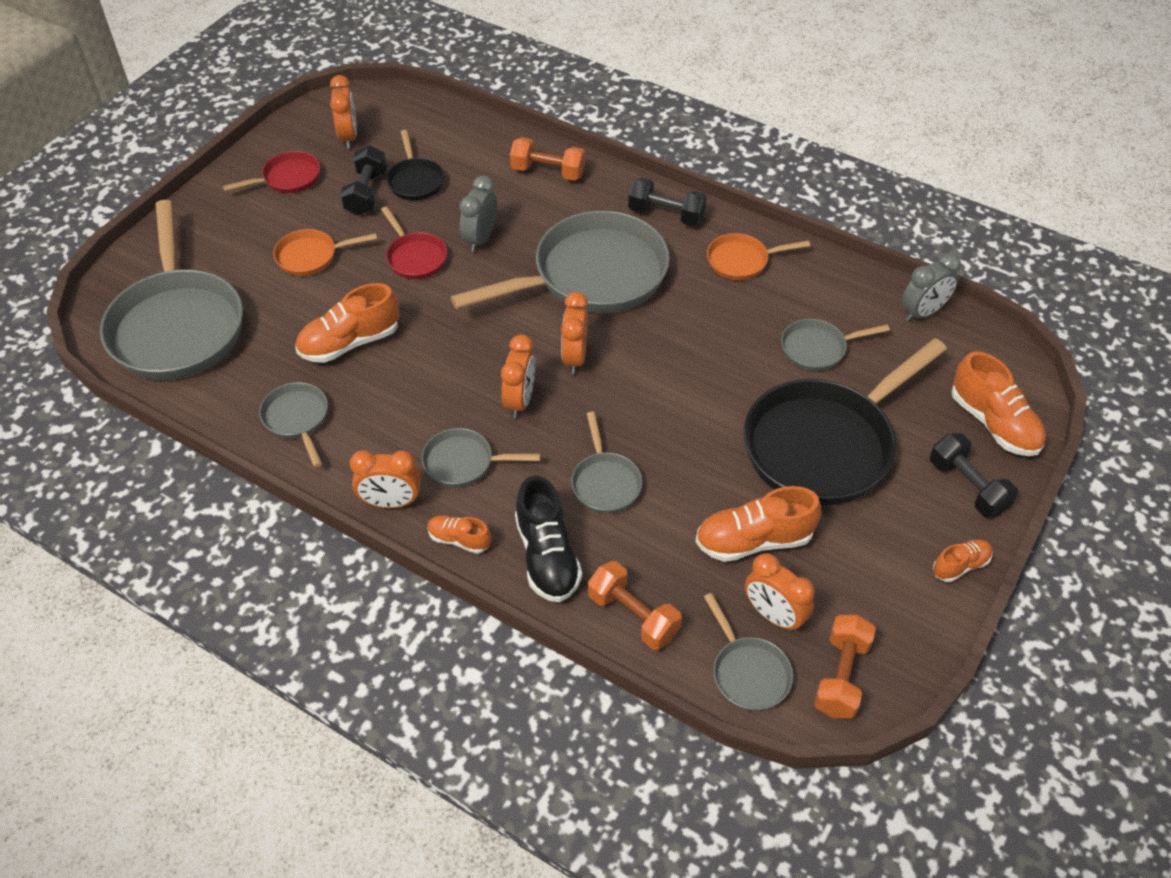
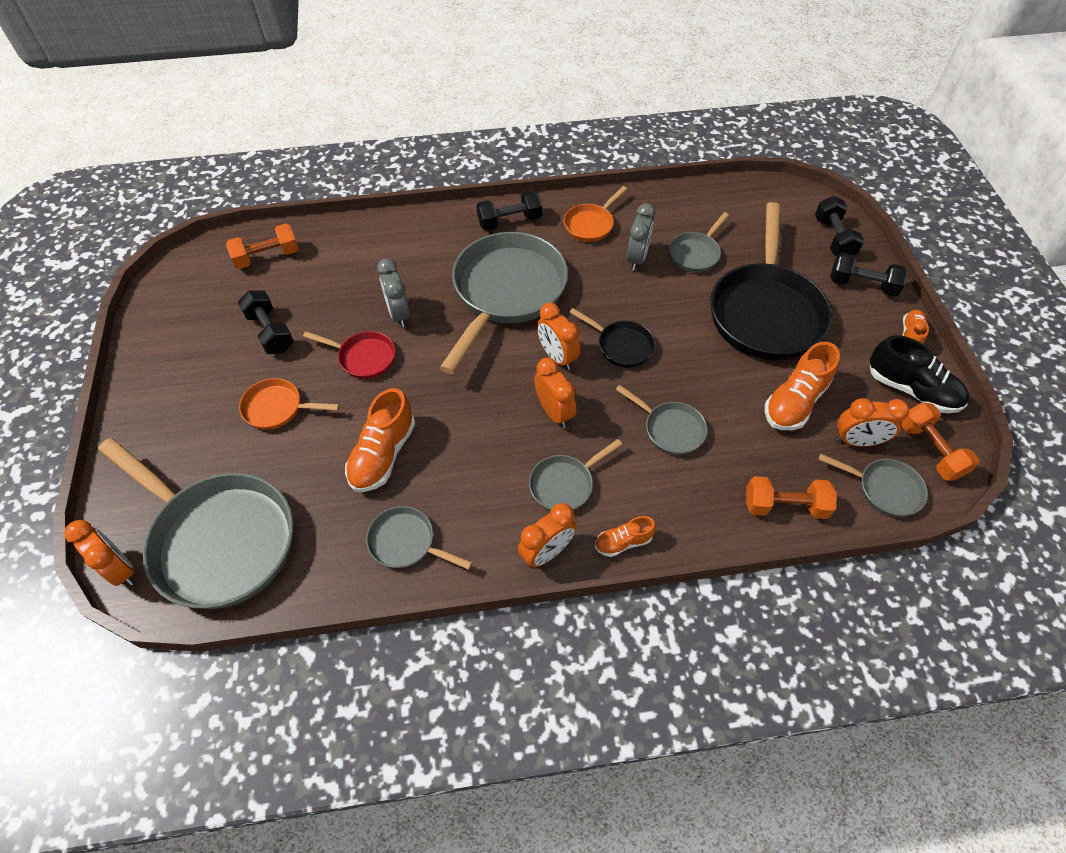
camera: 40 degrees left, 5 degrees up
red pan [223,151,320,193] -> none
orange pan [273,229,377,276] -> orange pan turned 60 degrees clockwise [239,378,340,430]
orange clock [330,75,357,149] -> orange clock moved to [64,520,134,586]
black pan [386,130,445,200] -> black pan moved to [569,308,655,367]
orange dumbbell [510,137,585,181] -> orange dumbbell moved to [226,224,299,269]
black shoe [515,476,582,602] -> black shoe moved to [870,335,969,414]
grey clock [902,253,961,322] -> grey clock moved to [627,203,655,271]
orange shoe [952,352,1046,456] -> black dumbbell [815,196,864,256]

